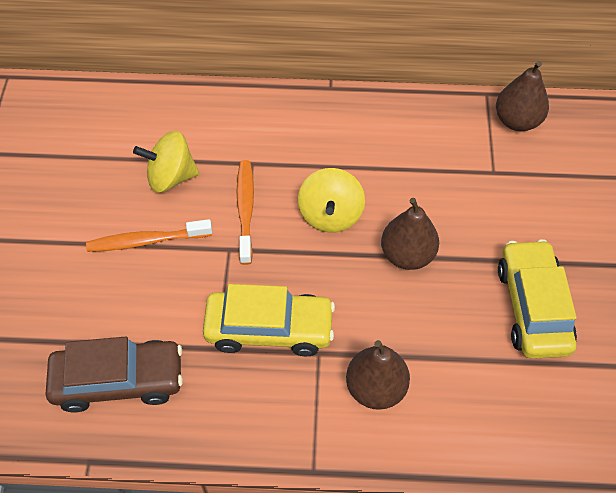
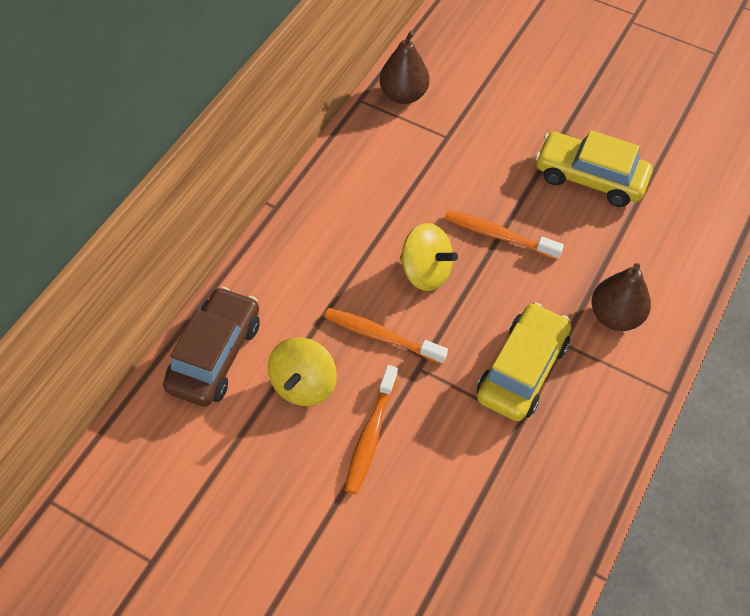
camera: 65 degrees left, 0 degrees up
brown car [46,337,183,413] -> brown car moved to [163,286,260,407]
brown pear [381,198,439,270] -> orange toothbrush [444,210,564,260]

